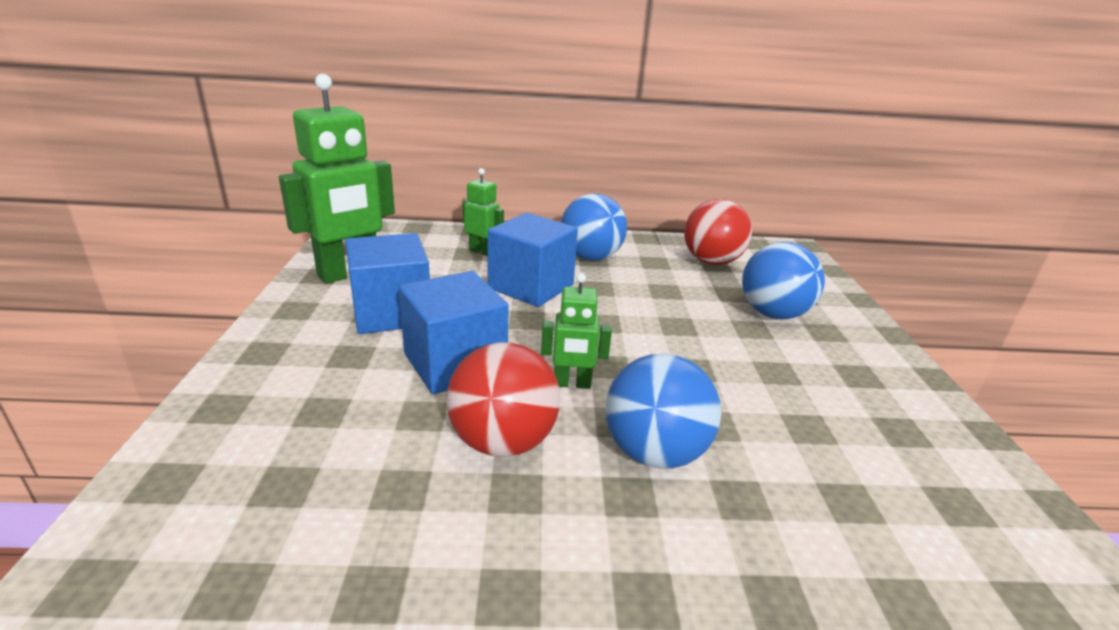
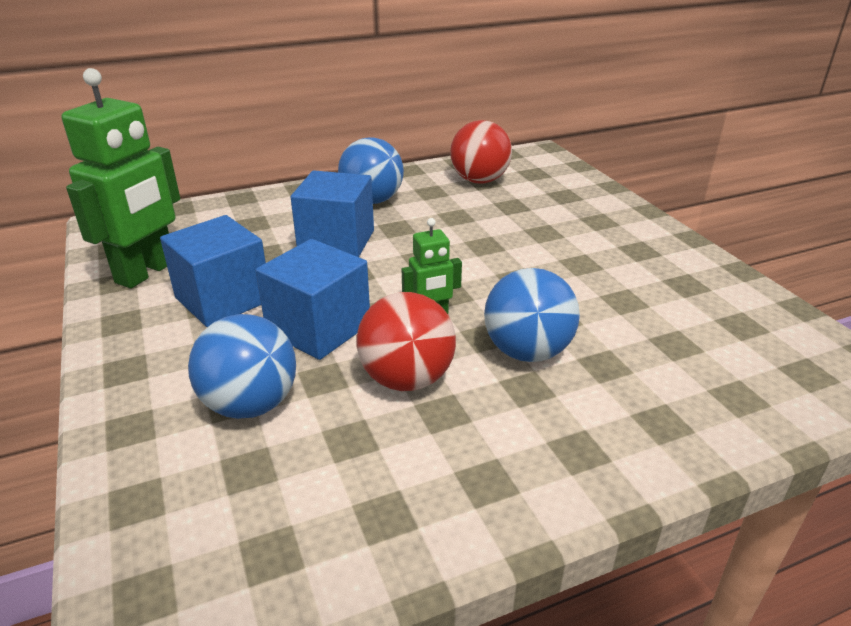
camera: 20 degrees left, 5 degrees up
green robot [463,168,504,256] -> none
blue ball [742,242,825,319] -> blue ball moved to [188,314,296,419]

